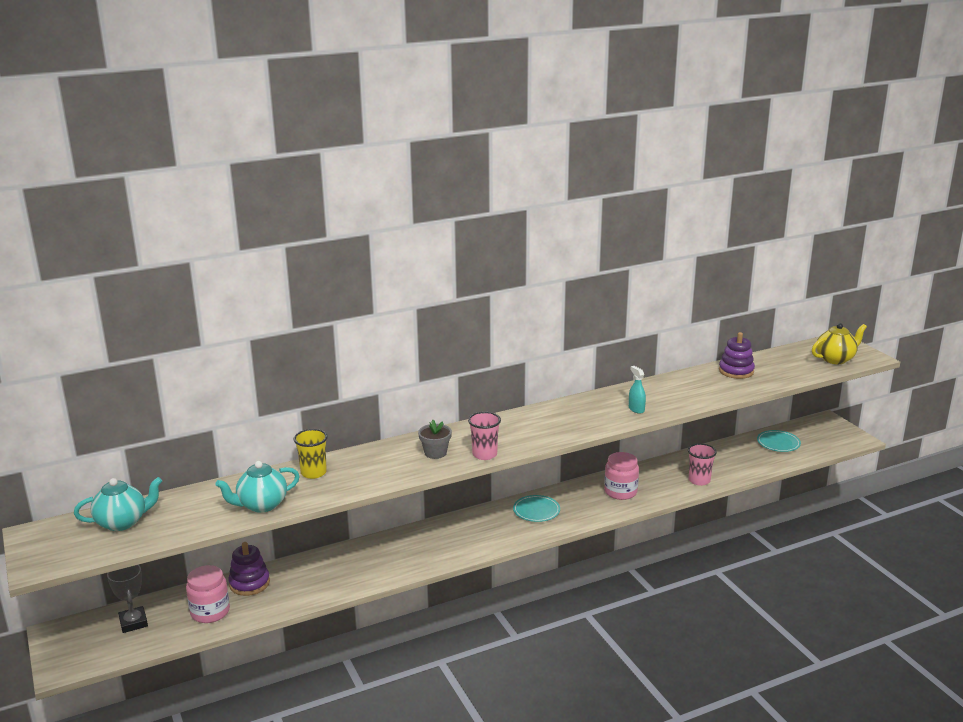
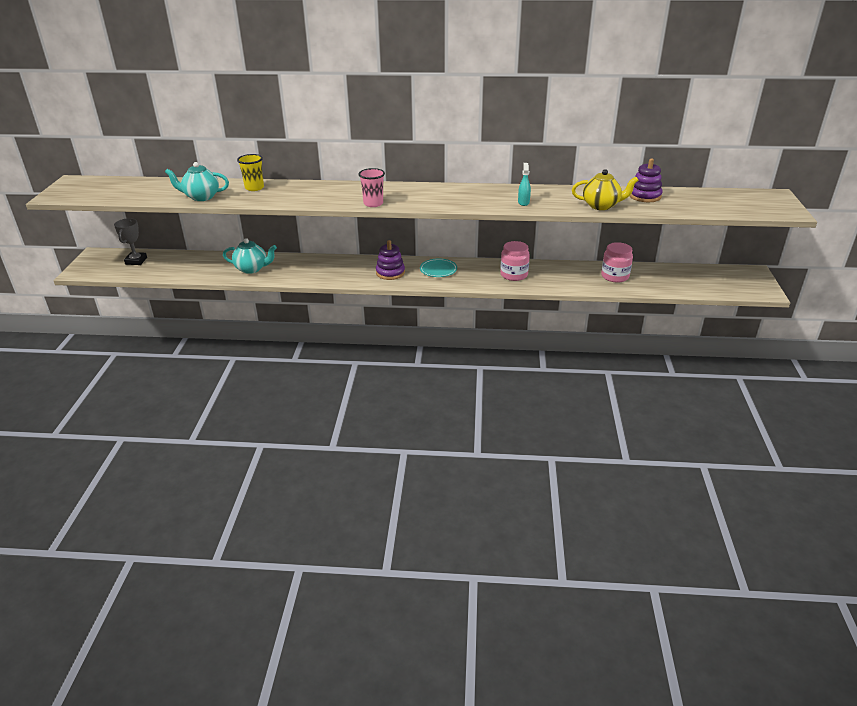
camera: 30 degrees right, 10 degrees up
turquoise teapot [74,477,162,531] -> turquoise teapot moved to [223,238,277,274]
pink jar [186,565,230,623] -> pink jar moved to [601,242,633,283]
purple stacking toy [228,542,270,596] -> purple stacking toy moved to [376,240,405,280]
grey flower pot [418,420,452,459] -> none
pink cup [688,443,717,486] -> none
turquoise plate [757,430,801,452] -> none
yellow teapot [812,323,867,364] -> yellow teapot moved to [572,169,639,210]

